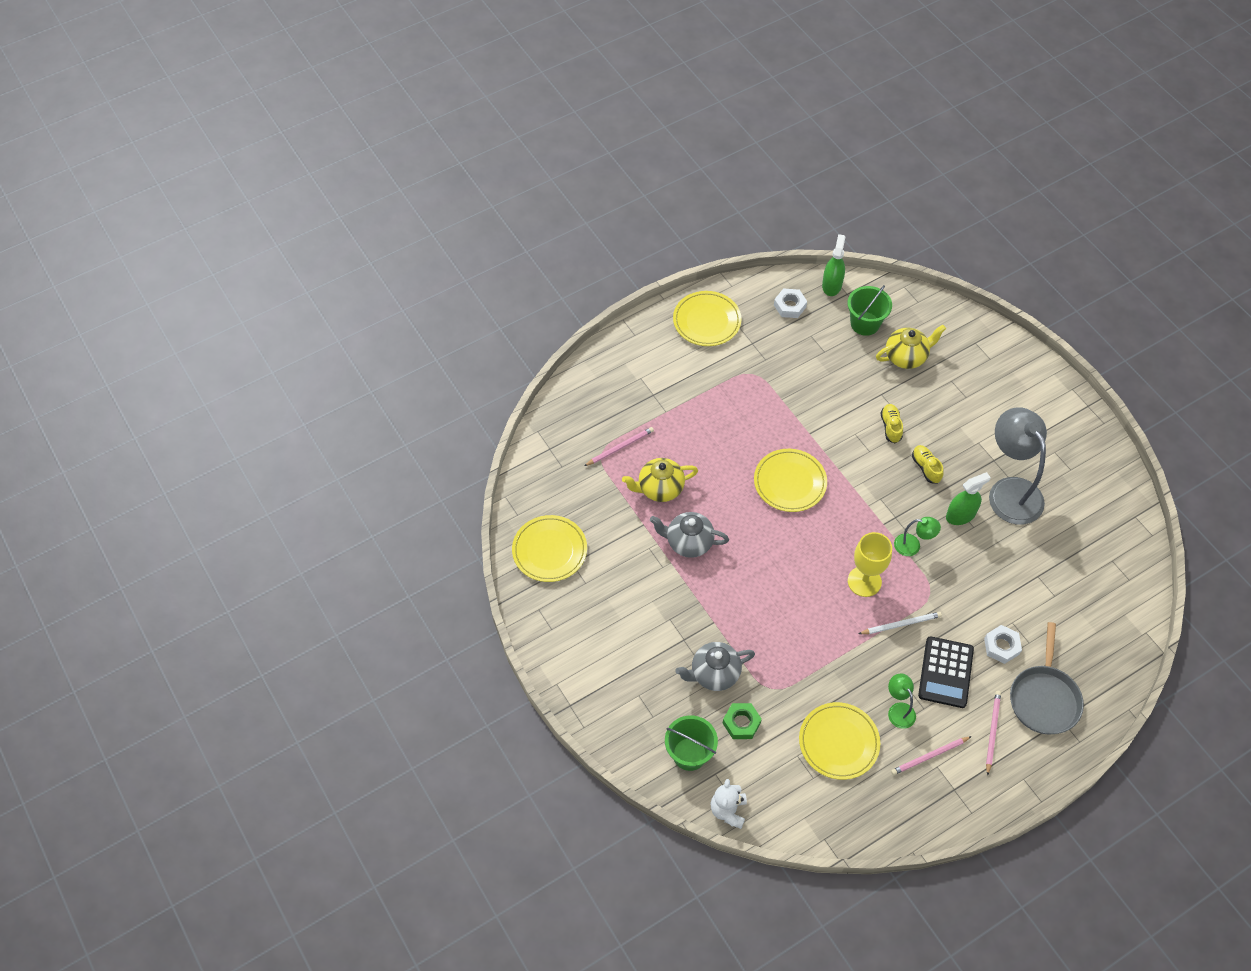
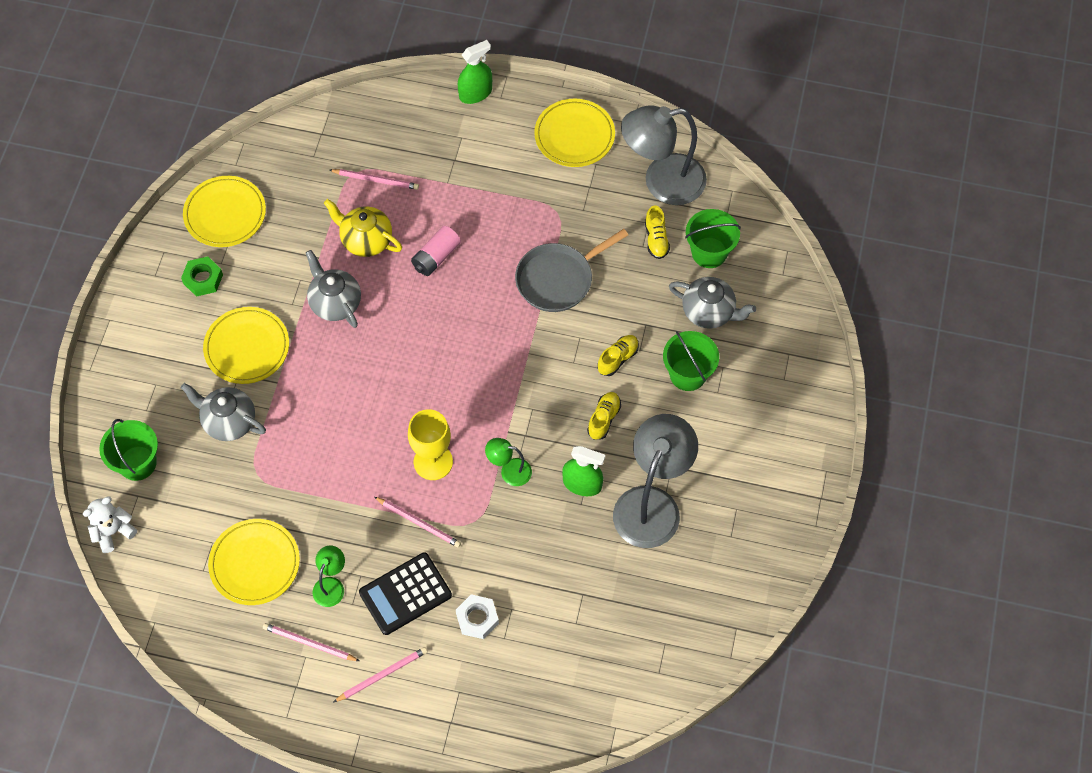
camera: 45 degrees right, 5 degrees up
green nut [722,703,762,739] -> green nut moved to [181,256,223,297]
yellow plate [754,449,827,512] -> yellow plate moved to [203,307,289,384]
white nut [774,288,807,318] -> grey lamp [621,105,707,205]
green spray bottle [822,234,845,296] -> green spray bottle moved to [458,40,492,104]
white pencil [859,612,942,634] -> pink pencil [374,497,461,548]
yellow teapot [876,325,946,369] -> grey teapot [669,277,756,329]
green lamp [894,517,941,556] -> green lamp turned 135 degrees clockwise [485,438,532,486]
grey pan [1010,622,1084,735] -> grey pan moved to [515,229,628,312]
none -> pink battery [411,226,461,276]
none -> yellow shoe [645,205,670,259]
none -> green bucket [663,331,719,391]

